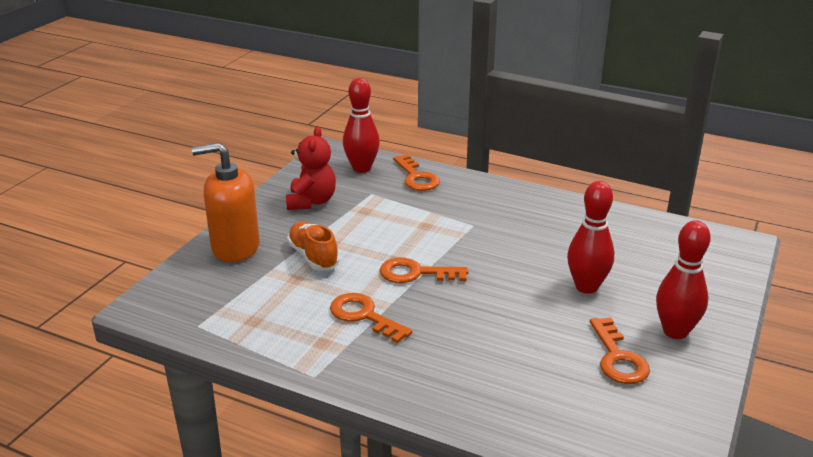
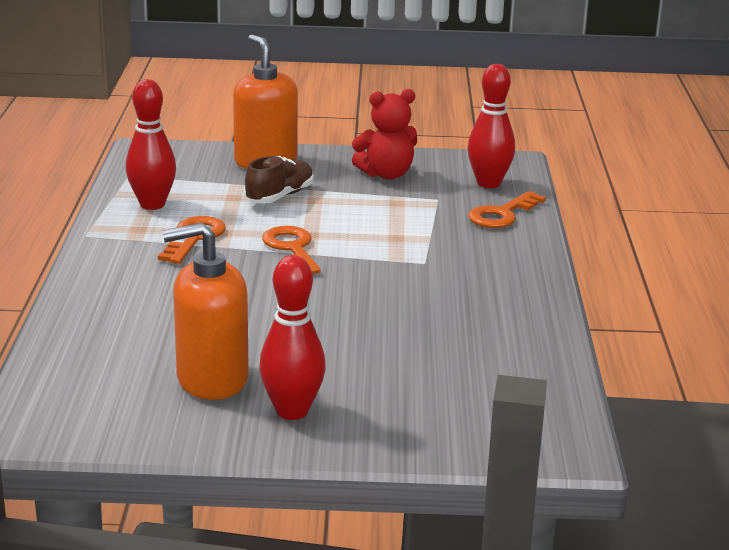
camera: 65 degrees right, 5 degrees down
orange shoe [287,222,339,271] -> brown shoe [244,156,314,204]
red bowling pin [567,181,614,294] -> red bowling pin moved to [126,79,176,210]
orange key [590,317,650,384] -> orange soap dispenser [162,222,249,400]

